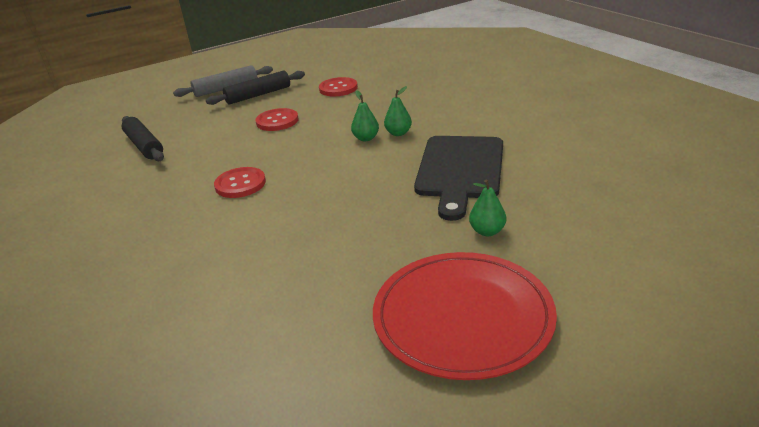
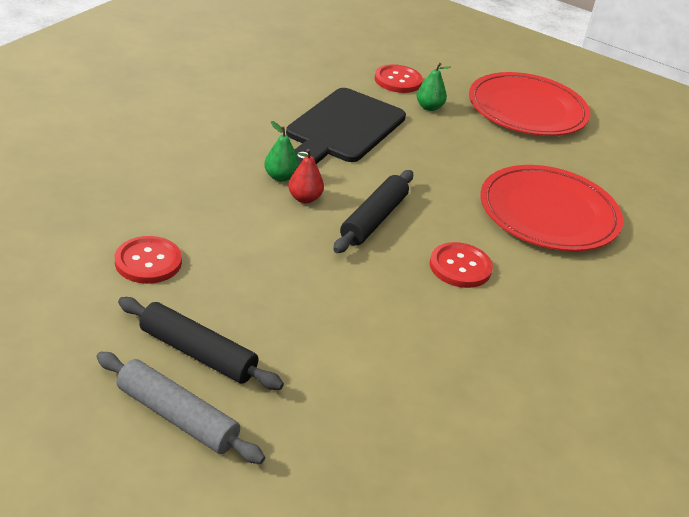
camera: 125 degrees left, 5 degrees up
black rolling pin [121,116,164,161] -> black rolling pin moved to [333,170,413,253]
red button [255,108,298,131] -> red button moved to [374,64,423,93]
green pear [351,91,379,141] -> red pear [288,149,324,203]
black cutting board [414,136,503,221] -> black cutting board turned 135 degrees clockwise [286,88,406,165]
none -> red plate [480,165,623,251]

